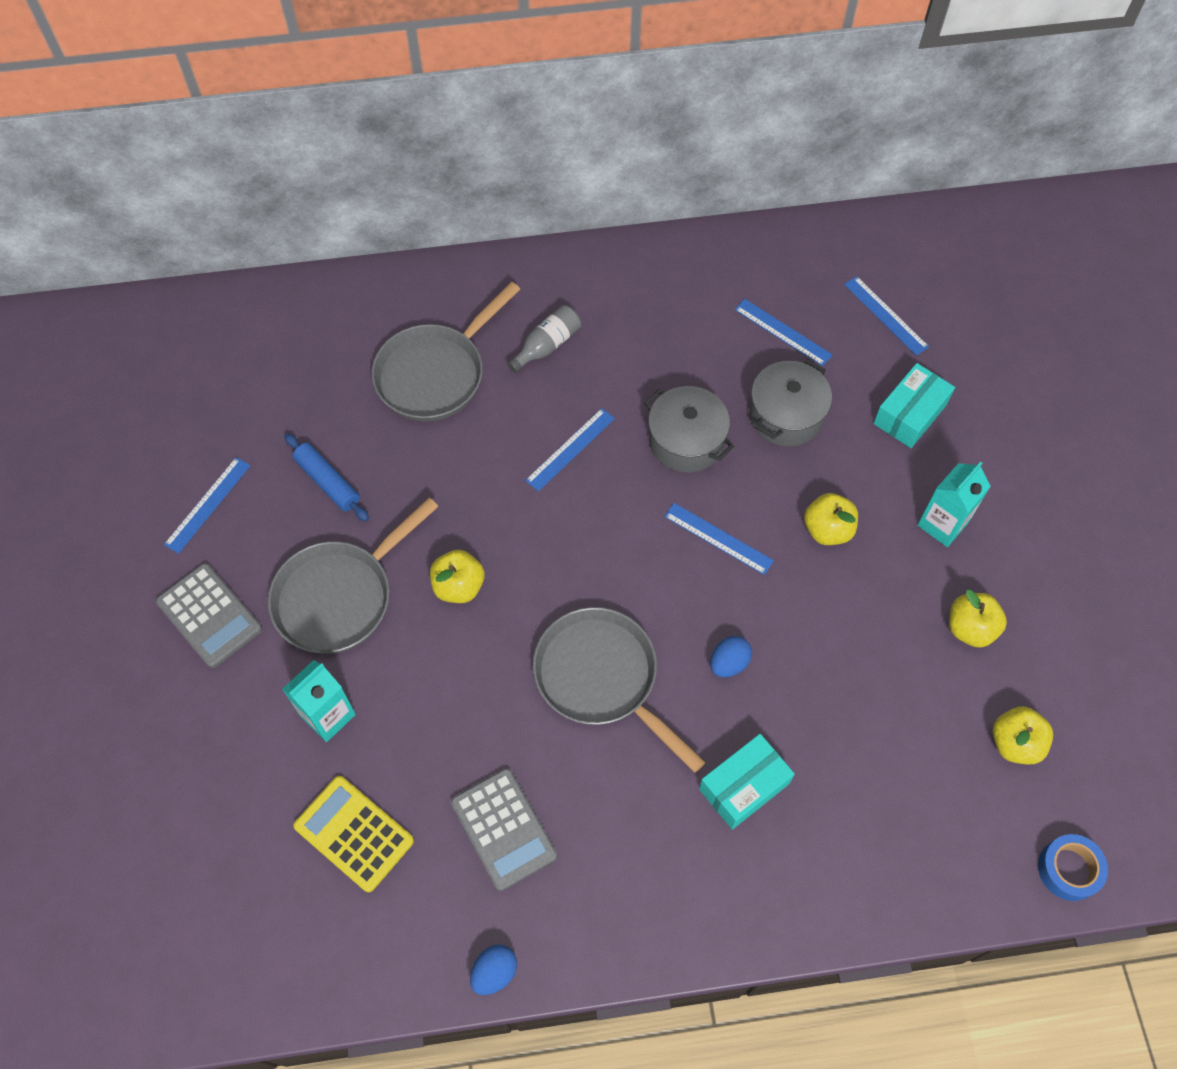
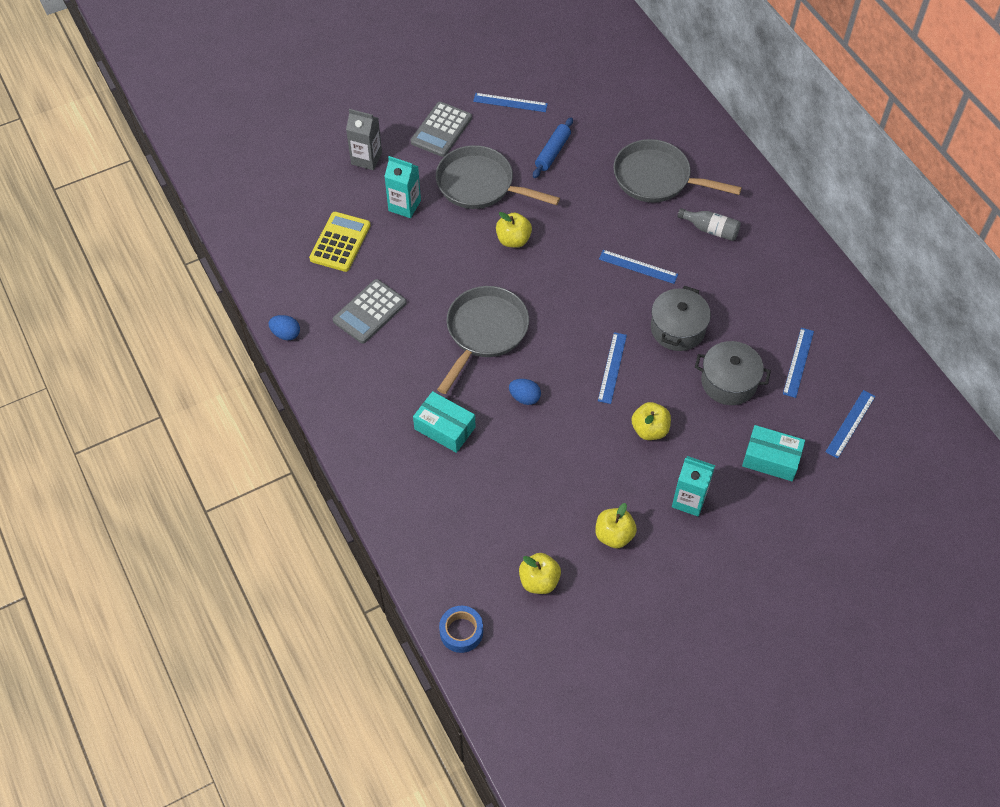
camera: 70 degrees right, 5 degrees down
none -> grey carton [346,109,382,170]

